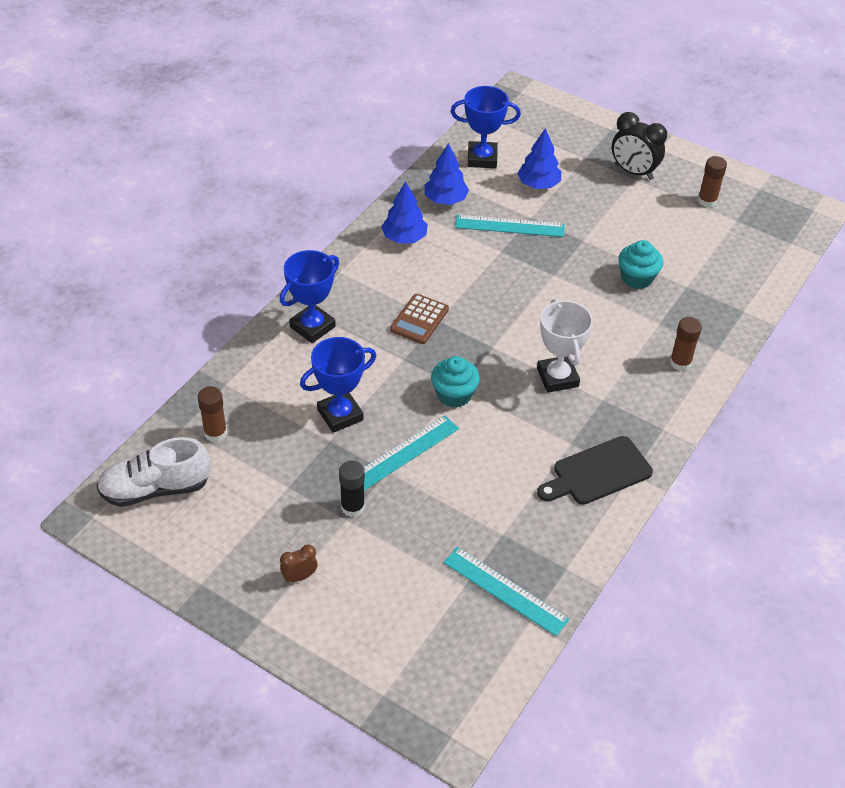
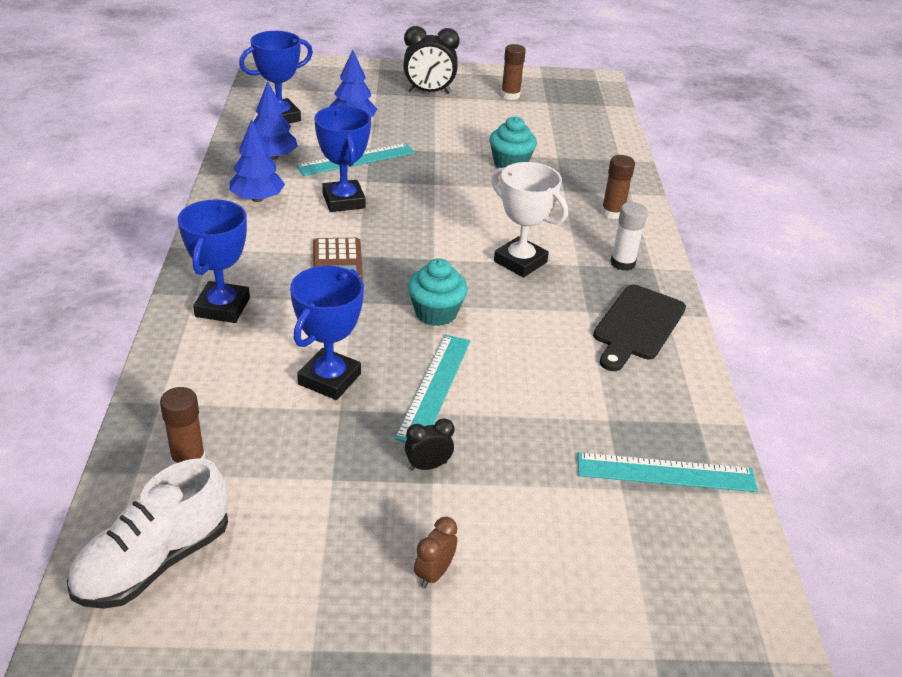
camera: 35 degrees left, 10 degrees down
black glue stick [339,461,365,517] -> black clock [405,418,454,471]
none -> blue trophy [314,105,371,212]
none -> white glue stick [610,202,648,271]

